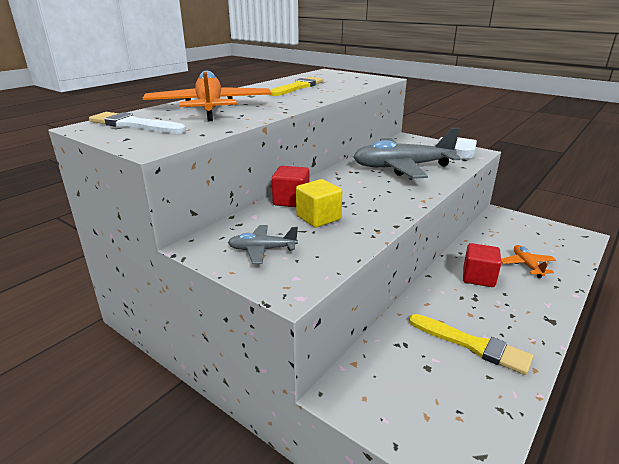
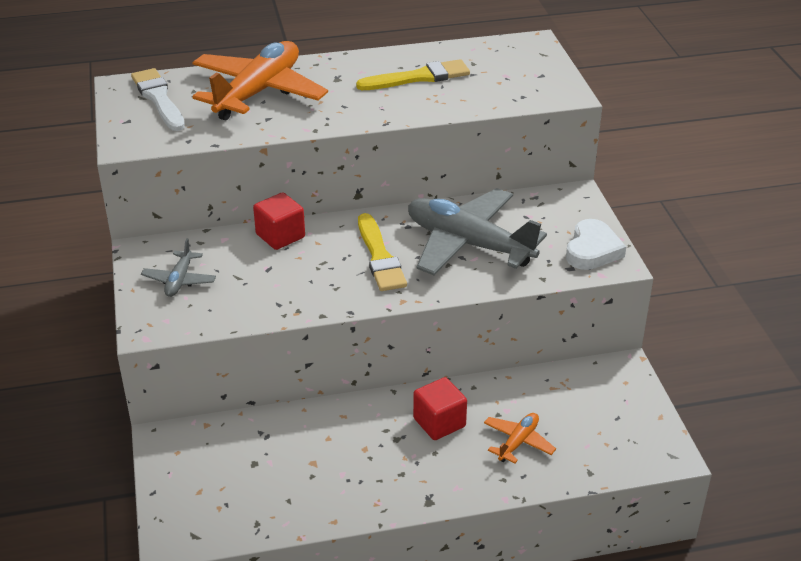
camera: 40 degrees right, 10 degrees up
grey plane [228,225,298,264] -> grey plane turned 120 degrees counterclockwise [141,238,216,297]
yellow cube [296,179,342,228] -> none
yellow brush [409,314,533,375] -> yellow brush moved to [358,213,407,291]

